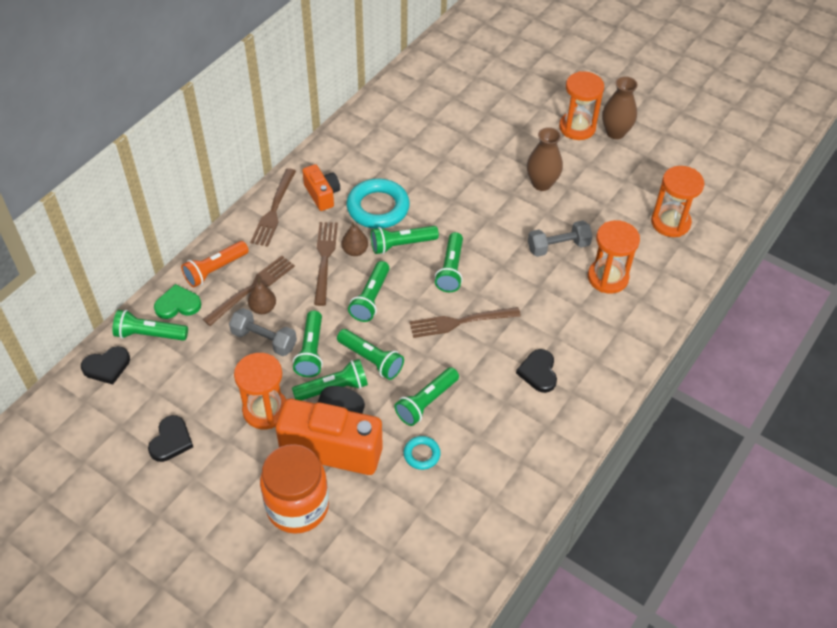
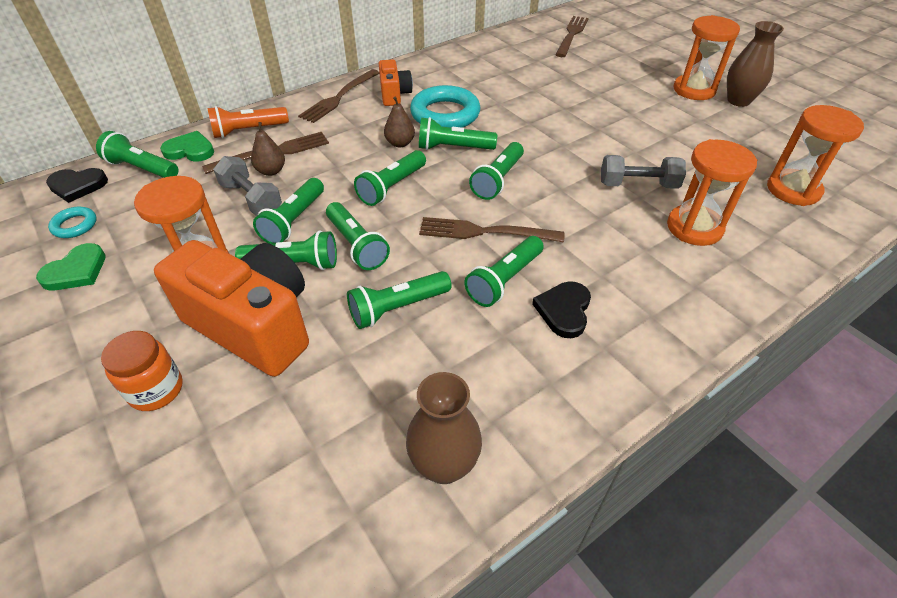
camera: 20 degrees right, 5 degrees down
black heart [148,415,193,462] -> green heart [36,243,105,291]
orange jar [260,444,329,534] -> orange jar [101,331,183,411], size x0.59
brown fork [314,222,338,306] -> brown fork moved to [555,16,589,57]
turquoise ring [403,436,441,470] -> turquoise ring moved to [48,207,96,238]
brown vase [527,127,563,191] -> brown vase moved to [406,372,482,484]
none -> green flashlight [464,236,544,307]

